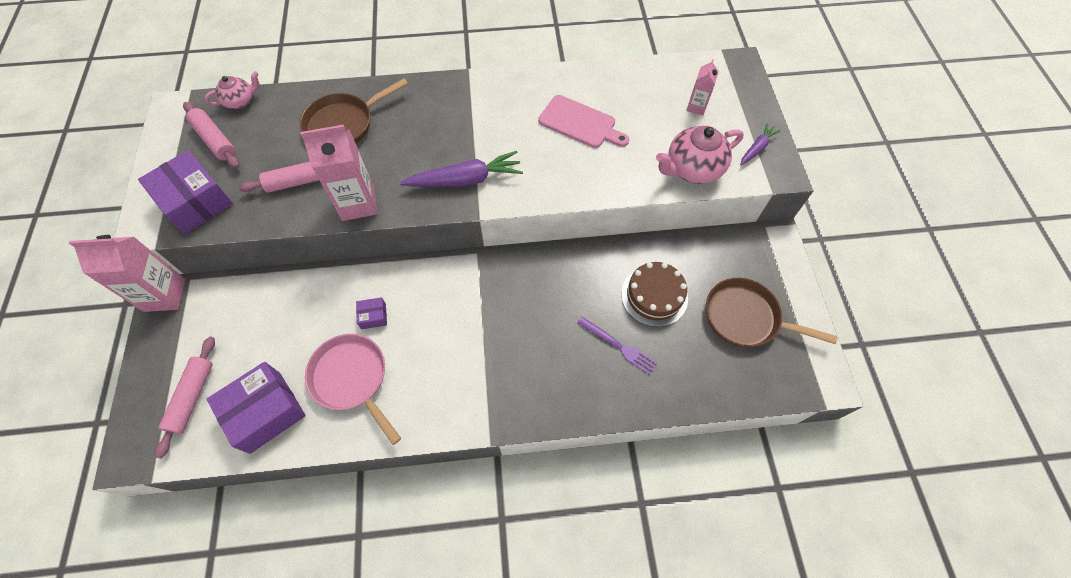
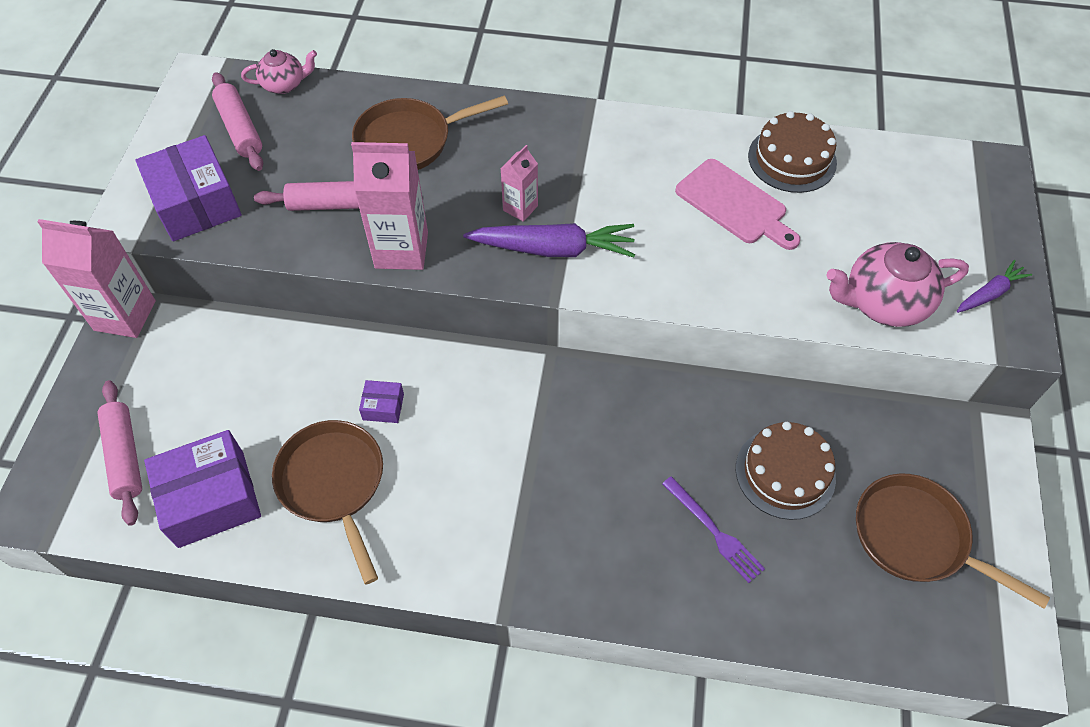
camera: 15 degrees right, 5 degrees down
pink rolling pin [155,336,215,459] -> pink rolling pin turned 45 degrees counterclockwise [97,380,142,526]
pink pan [305,334,401,445] -> brown pan [272,420,383,584]
pink carton [686,59,719,115] -> pink carton moved to [501,145,538,222]
none -> brown cake [748,111,837,193]

